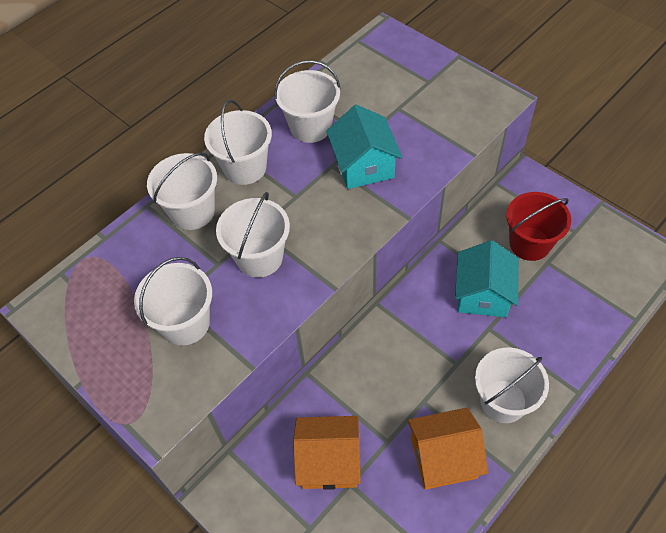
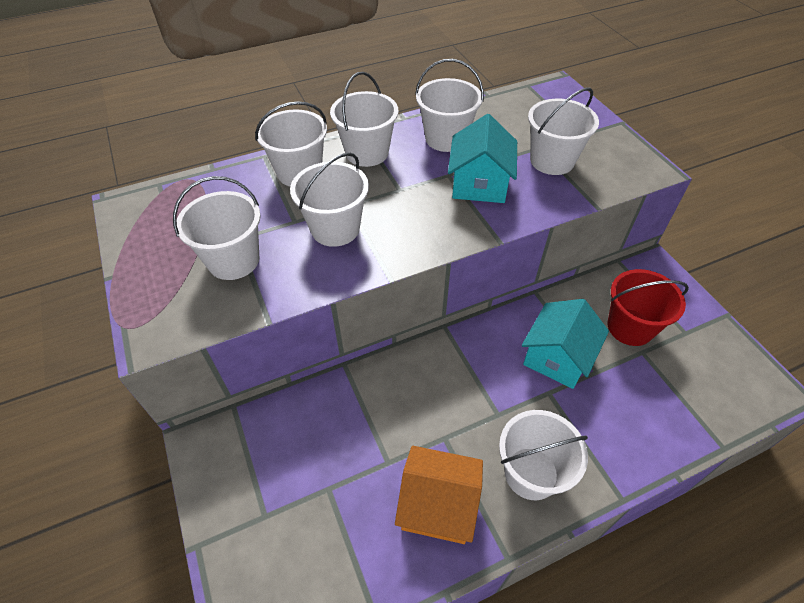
camera: 20 degrees right, 5 degrees down
orange house [293,416,361,490] -> none
none -> white bucket [528,88,599,175]

